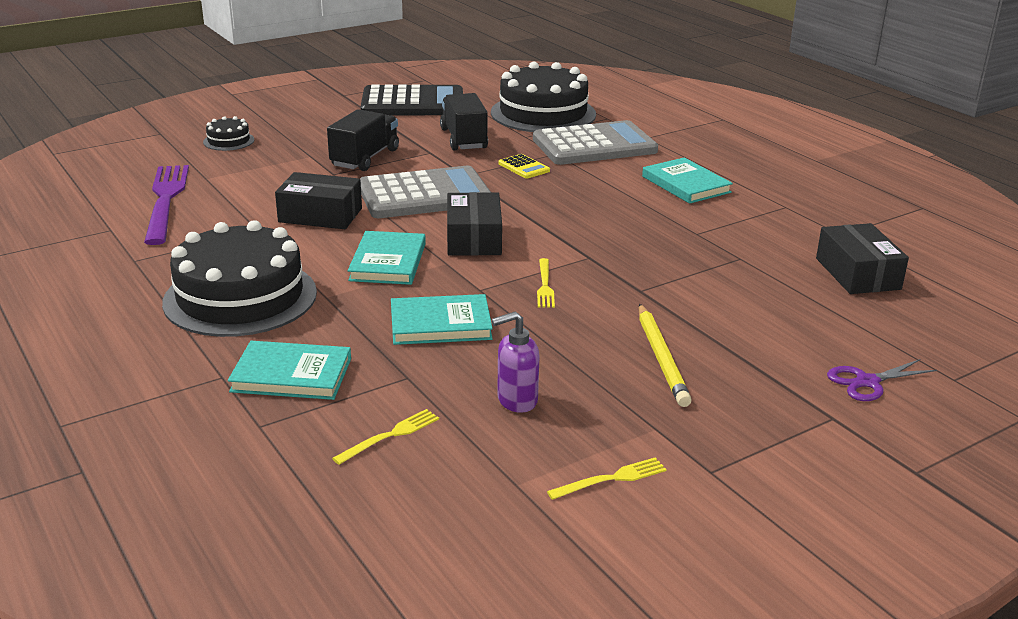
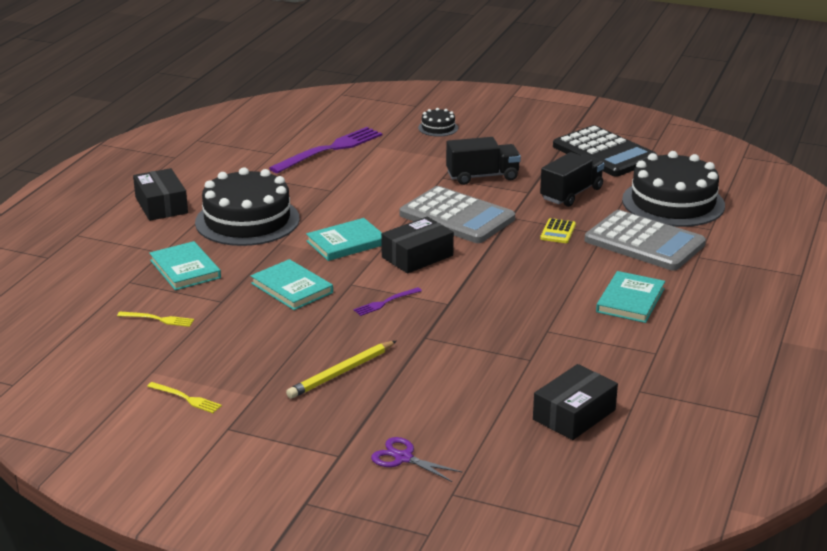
camera: 55 degrees right, 0 degrees up
black box [275,172,362,229] -> black box moved to [133,168,188,221]
purple soap dispenser [492,311,540,413] -> none
yellow fork [537,258,555,308] -> purple fork [353,287,422,316]

